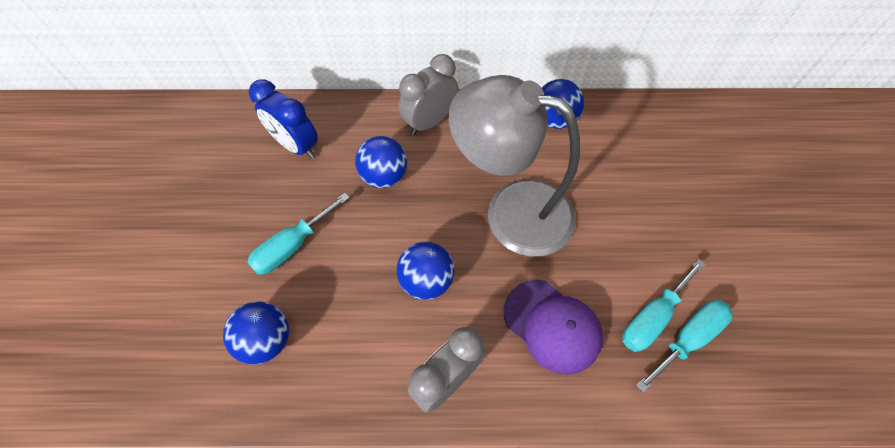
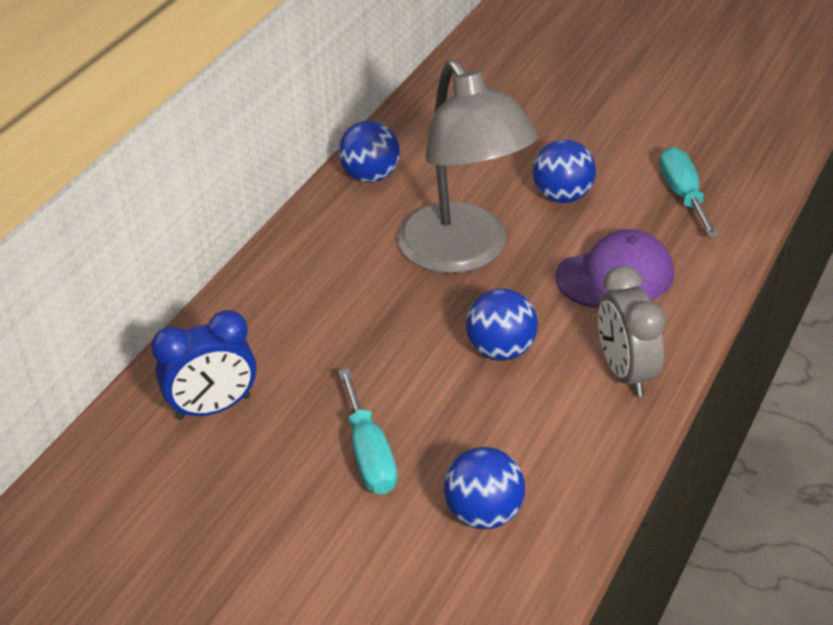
camera: 60 degrees left, 20 degrees down
blue ball [355,136,407,188] -> blue ball moved to [533,140,596,203]
grey clock [399,54,458,135] -> none
grey lamp [449,75,580,257] -> grey lamp turned 75 degrees counterclockwise [397,60,538,274]
turquoise screwdriver [622,259,705,352] -> none

